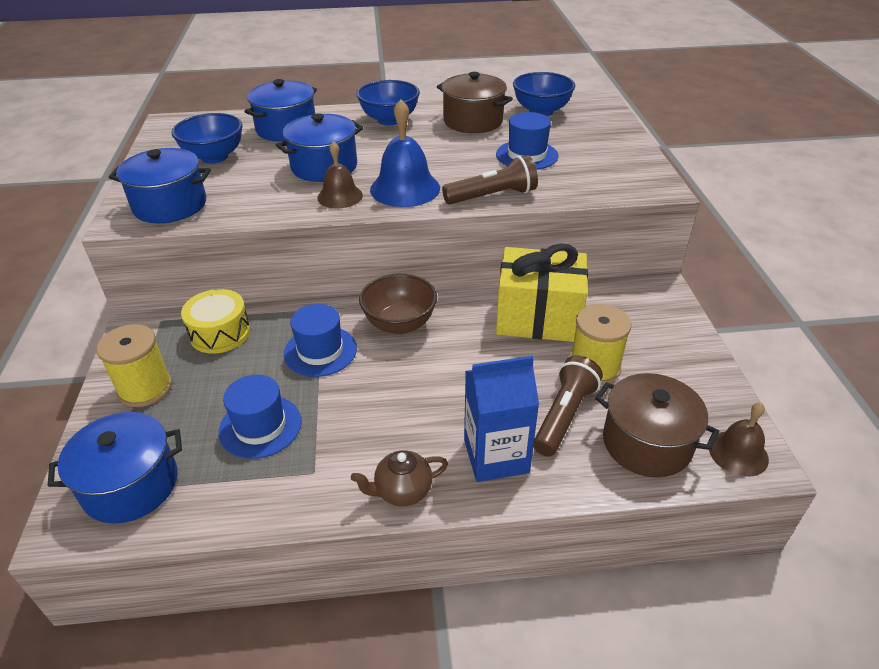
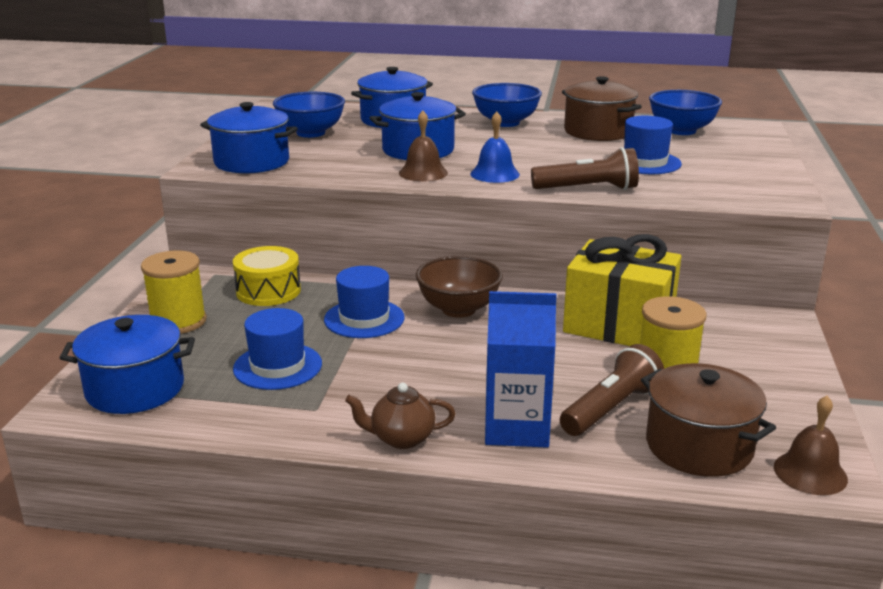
camera: 15 degrees right, 15 degrees down
blue bell [370,99,440,207] -> blue bell [471,111,520,183], size x0.64

